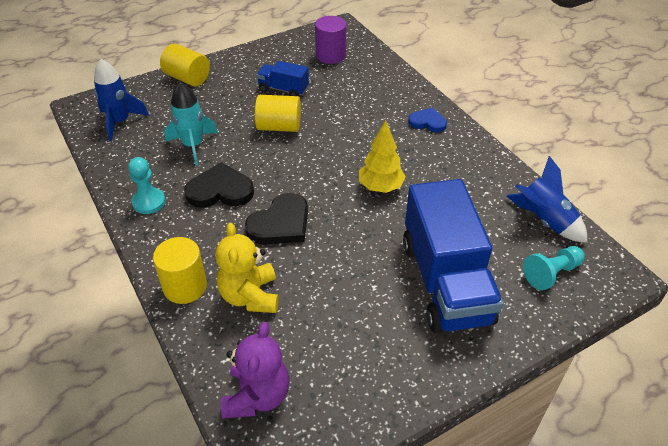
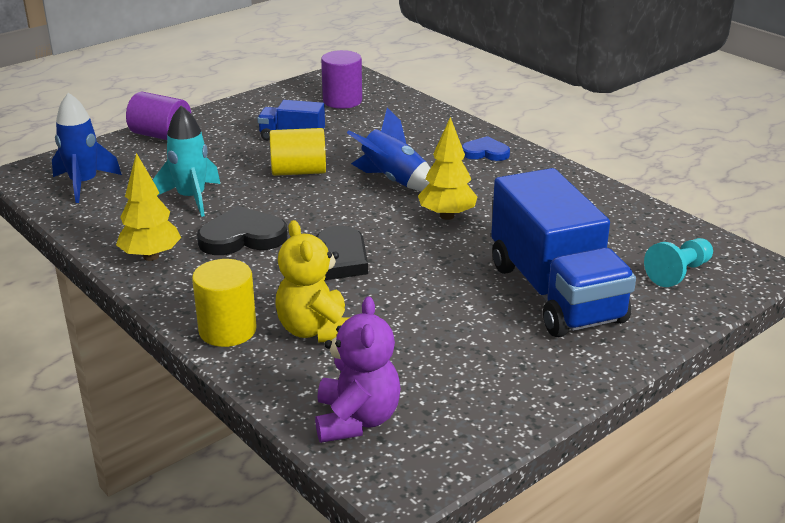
camera: 10 degrees left, 15 degrees down
turquoise pawn [128,157,166,214] -> yellow tree [116,153,181,261]
yellow cylinder [160,44,210,86] -> purple cylinder [126,92,191,140]
blue rocket [507,156,587,243] -> blue rocket moved to [347,108,430,191]

